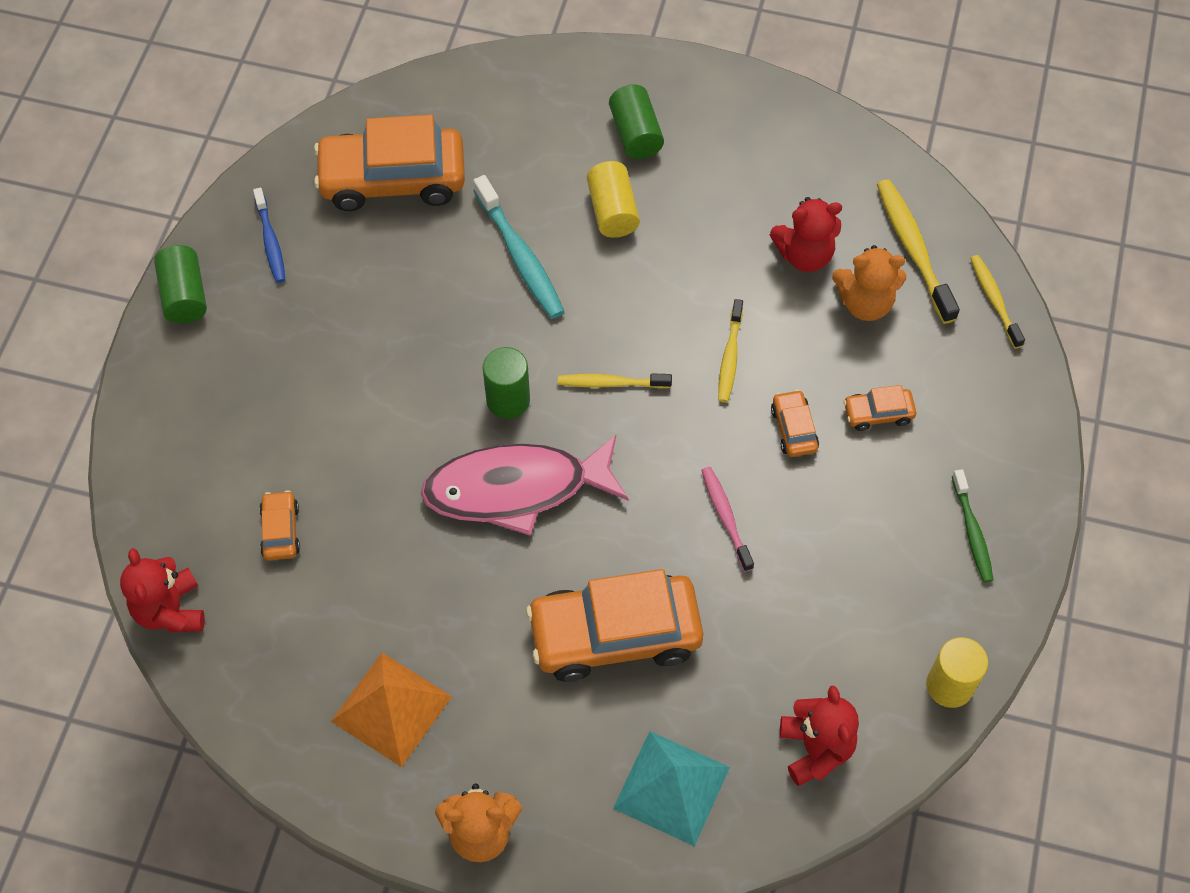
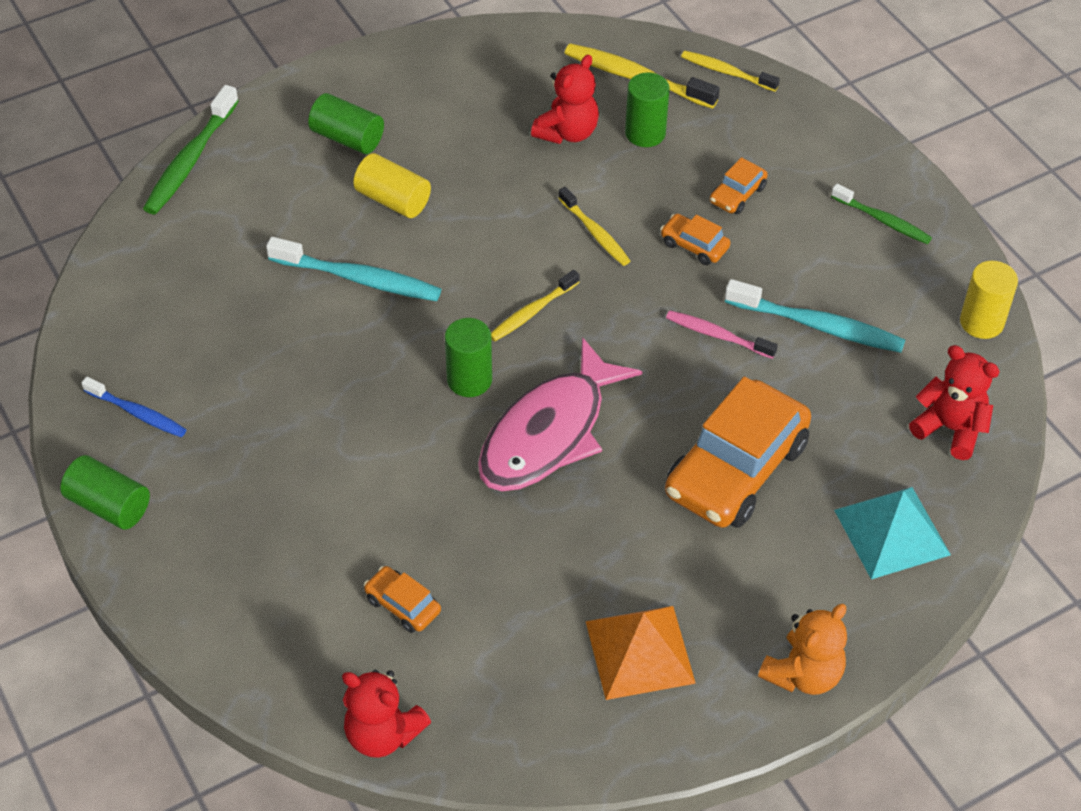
camera: 45 degrees left, 10 degrees down
orange car [314,115,465,211] -> none
orange teddy bear [832,245,906,321] -> green cylinder [625,72,670,147]
none -> green toothbrush [143,85,239,214]
none -> turquoise toothbrush [725,279,905,353]

